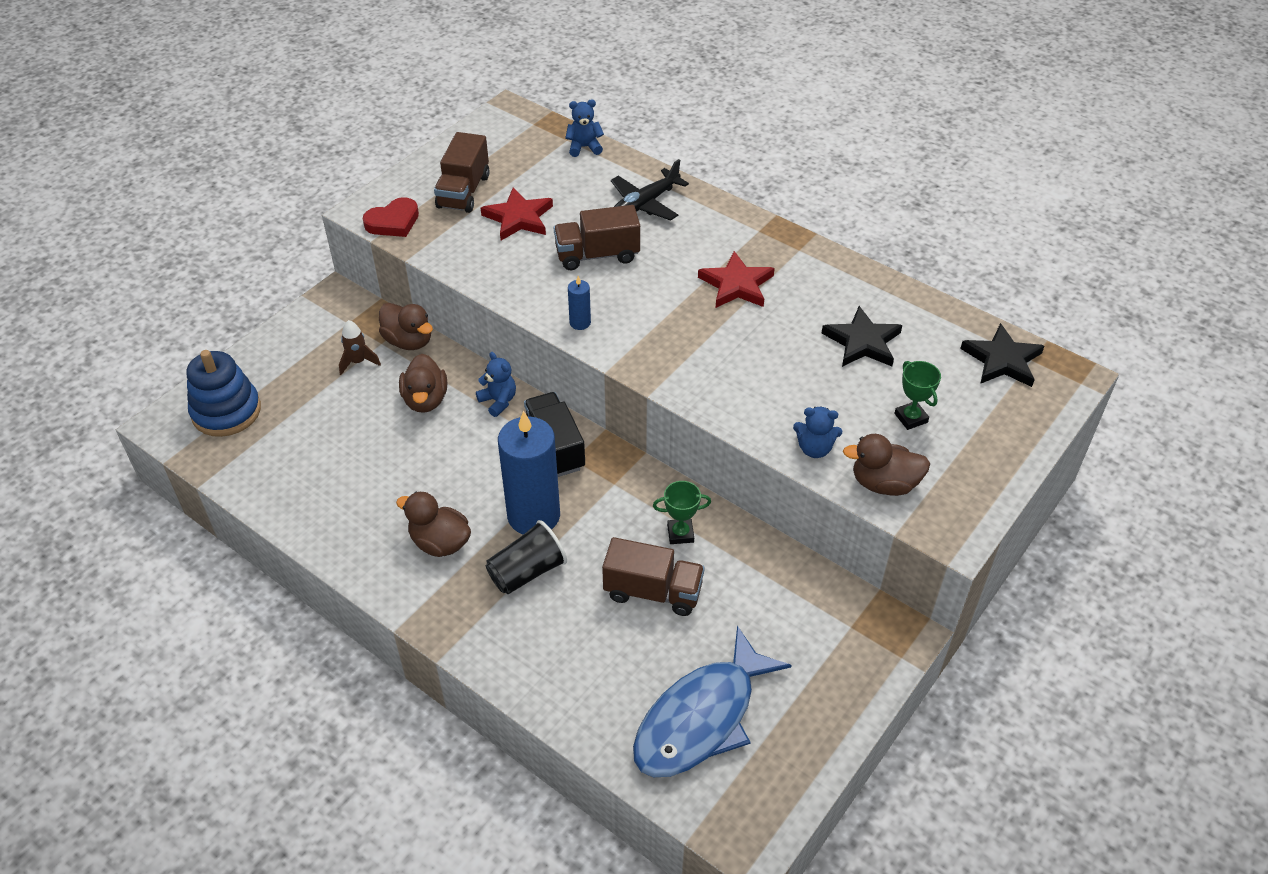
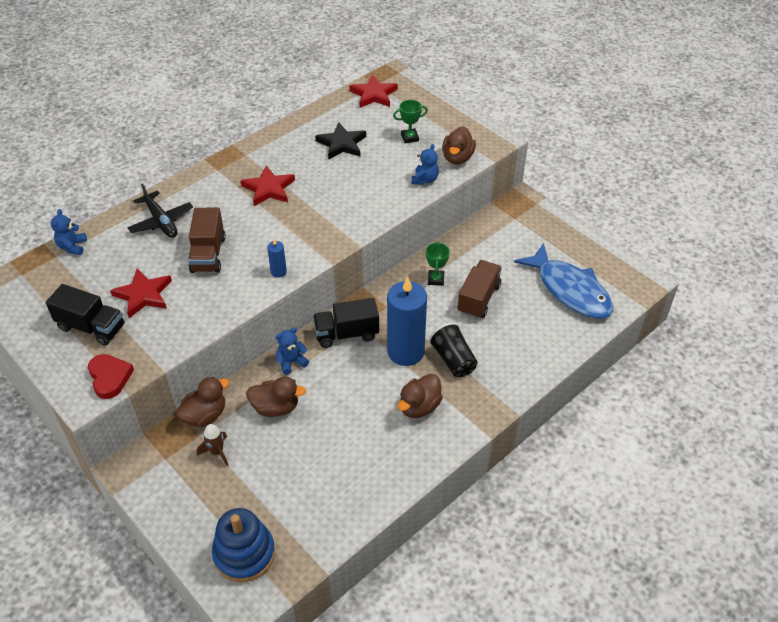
camera: 80 degrees left, 0 degrees up
brown truck [434,132,490,213] -> black truck [46,284,125,346]
black star [960,323,1044,387] -> red star [349,75,398,108]

